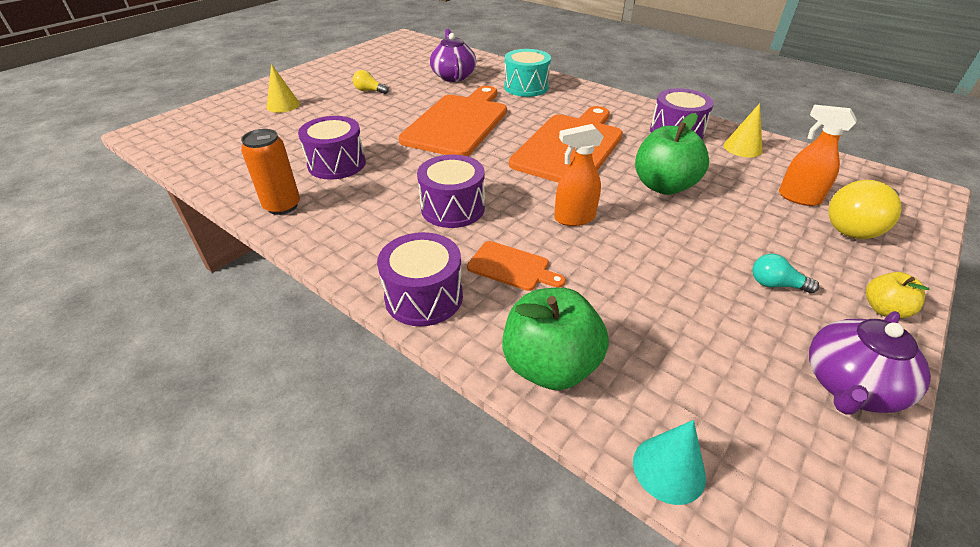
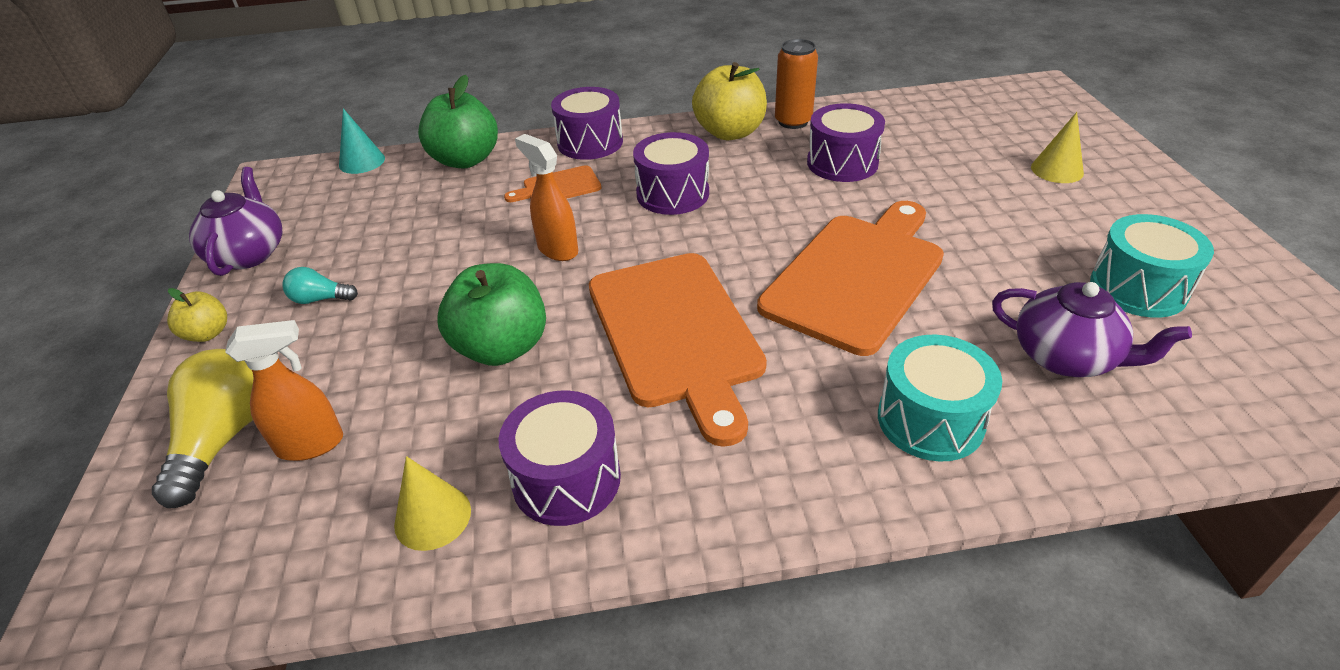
camera: 135 degrees right, 0 degrees up
yellow light bulb [353,70,389,94] -> none
orange cutting board [399,86,507,156] -> orange cutting board turned 120 degrees counterclockwise [757,201,944,356]
orange spray bottle [554,124,604,226] -> orange spray bottle turned 75 degrees counterclockwise [515,134,578,261]
turquoise light bulb [752,254,819,293] -> turquoise light bulb turned 150 degrees counterclockwise [282,267,358,304]
none -> yellow apple [692,62,767,140]
none -> turquoise drum [1090,214,1214,318]

